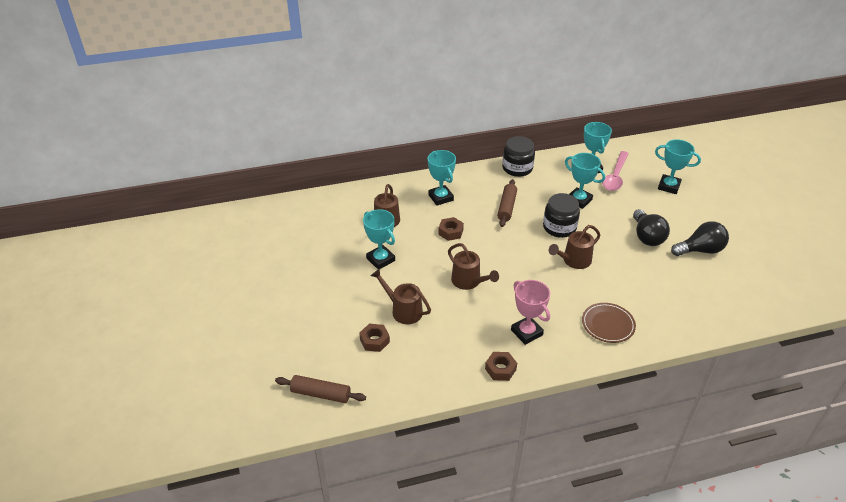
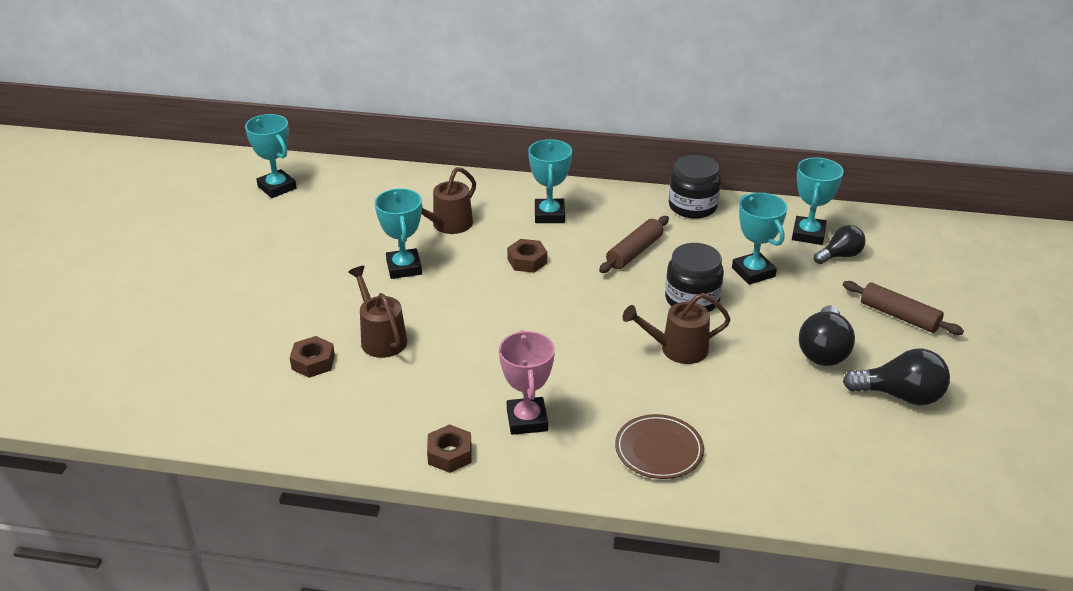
camera: 25 degrees right, 5 degrees down
brown rolling pin [275,375,366,403] -> brown rolling pin moved to [843,281,964,335]
brown watering can [448,243,499,290] -> none
pink spoon [602,151,629,191] -> black light bulb [814,225,865,264]
turquoise trophy [655,139,701,194] -> turquoise trophy moved to [245,114,297,198]

